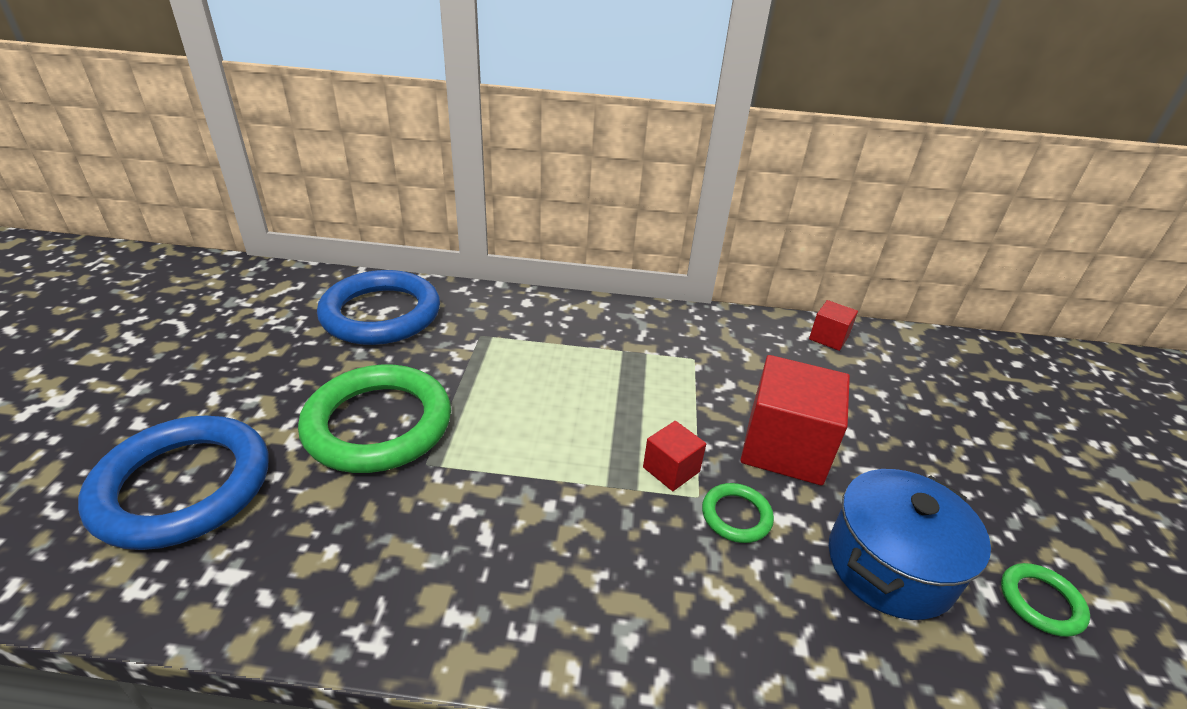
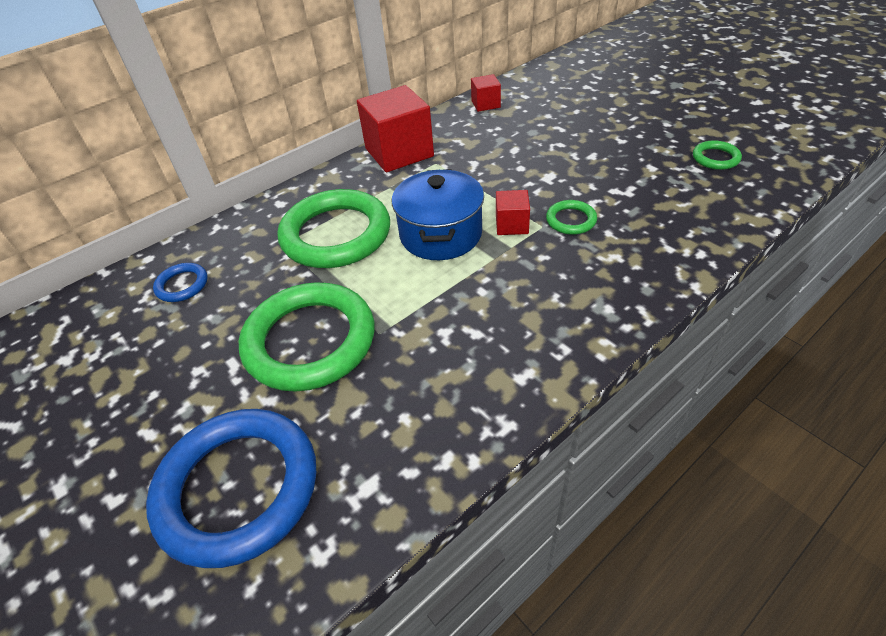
camera: 40 degrees left, 10 degrees up
blue ring [317,270,440,345] -> blue ring [153,263,208,302], size x0.44
red cube [740,355,850,486] -> red cube moved to [357,85,434,172]
blue pot [829,469,991,620] -> blue pot moved to [392,169,484,260]
none -> green ring [278,189,390,268]

